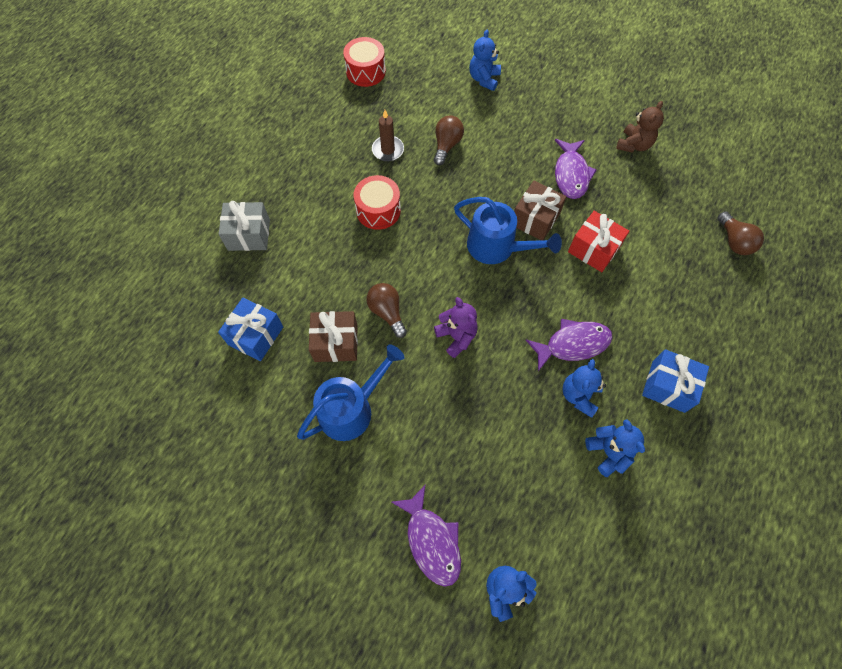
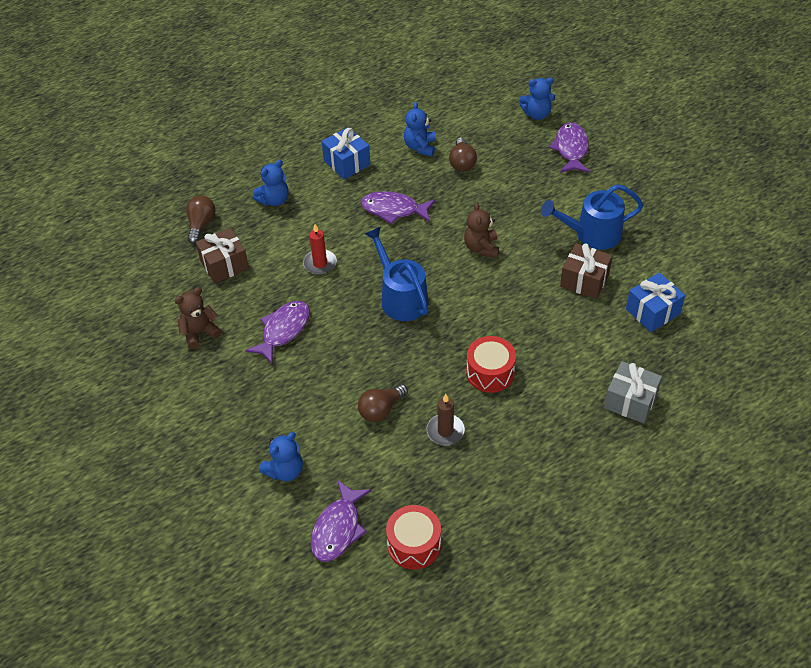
camera: 150 degrees left, 15 degrees down
brown light bulb [366,283,407,338] -> brown light bulb moved to [449,138,477,172]
purple teddy bear [434,297,478,358] -> brown teddy bear [464,202,499,258]
brown gift [514,181,566,240] -> brown gift moved to [196,228,249,284]
blue teddy bear [563,359,606,418] -> blue teddy bear moved to [253,160,289,206]
red gift [568,211,629,272] -> red candle [303,224,337,275]
none -> purple fish [311,480,372,562]

